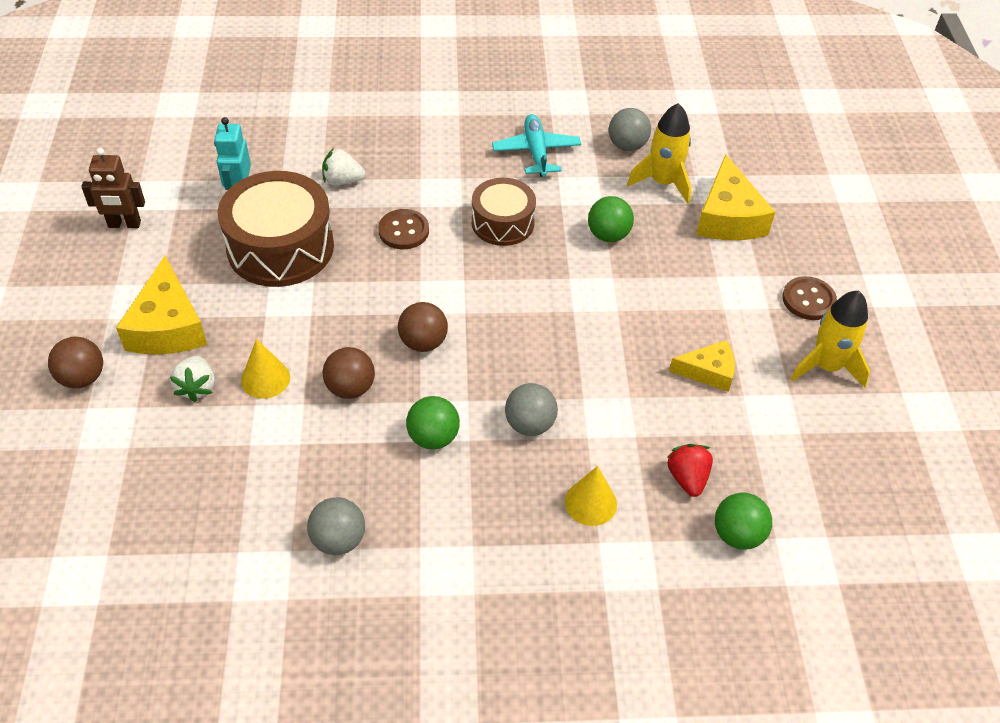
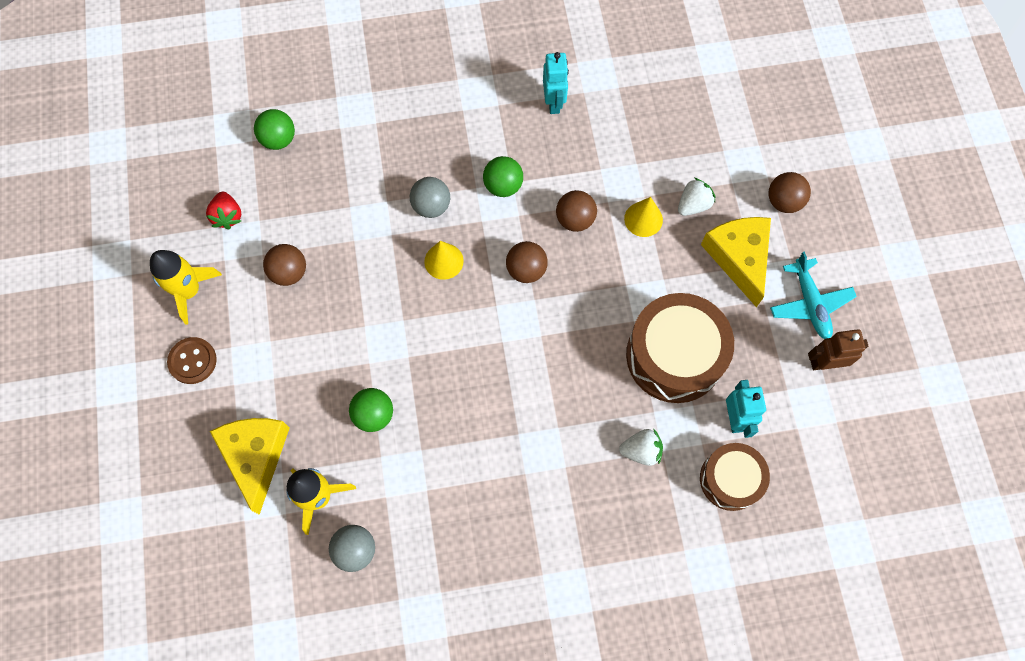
camera: 175 degrees right, 20 degrees up
white strawberry [170,356,215,402] -> white strawberry turned 60 degrees clockwise [678,178,715,216]
grey ball [307,497,365,555] -> turquoise robot [543,52,569,114]
brown button [378,209,429,249] -> none
brown drum [472,178,536,246] -> brown drum moved to [700,443,770,511]
turquoise plane [492,114,581,177] -> turquoise plane moved to [770,251,857,339]
yellow cone [565,466,617,526] -> yellow cone moved to [424,241,464,280]
red strawberry [667,444,713,497] -> red strawberry moved to [206,192,241,230]
yellow cheese [669,340,735,392] -> brown ball [263,244,306,286]

